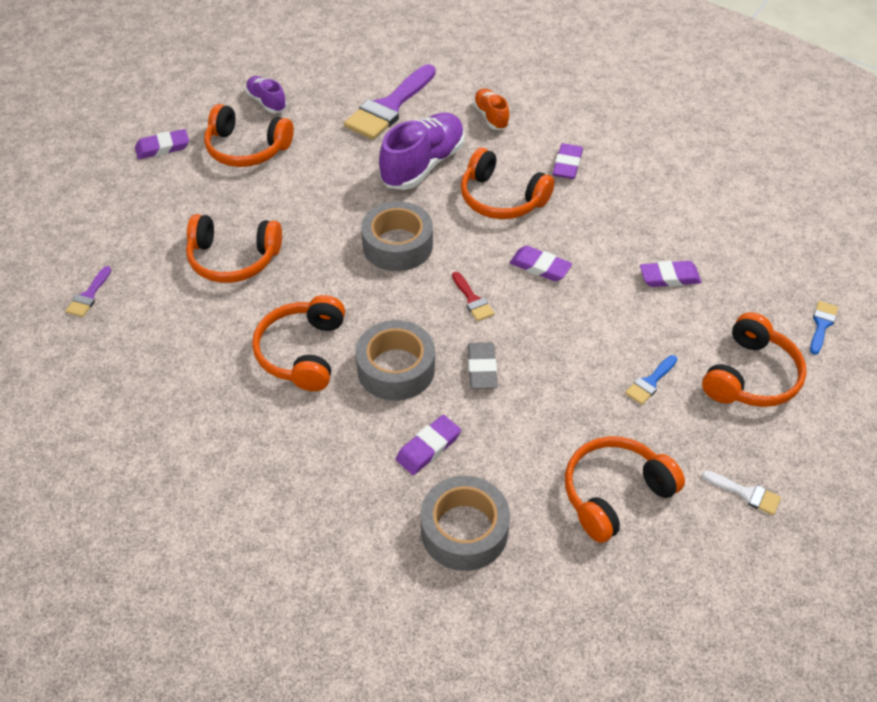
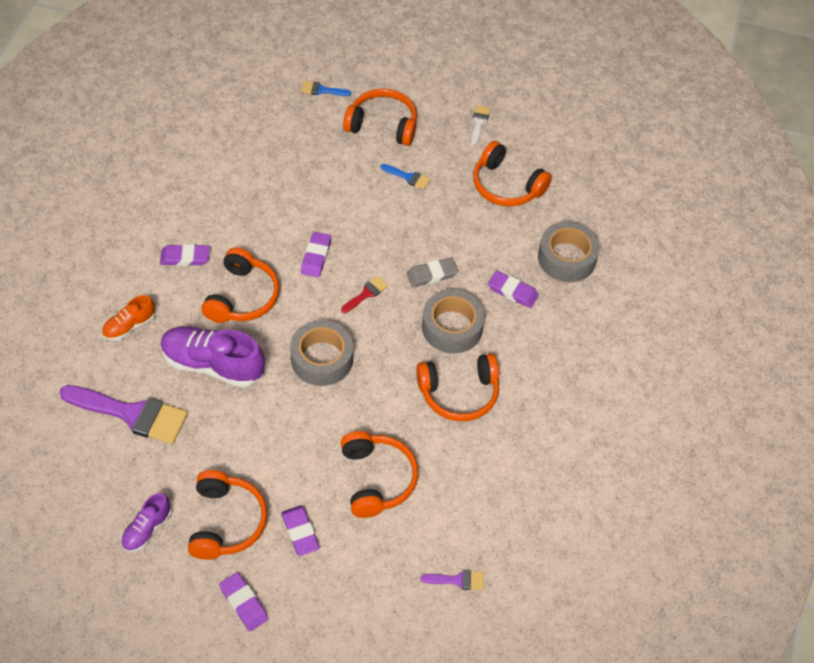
camera: 110 degrees left, 5 degrees up
purple eraser [640,261,701,287] -> purple eraser moved to [281,505,320,556]

